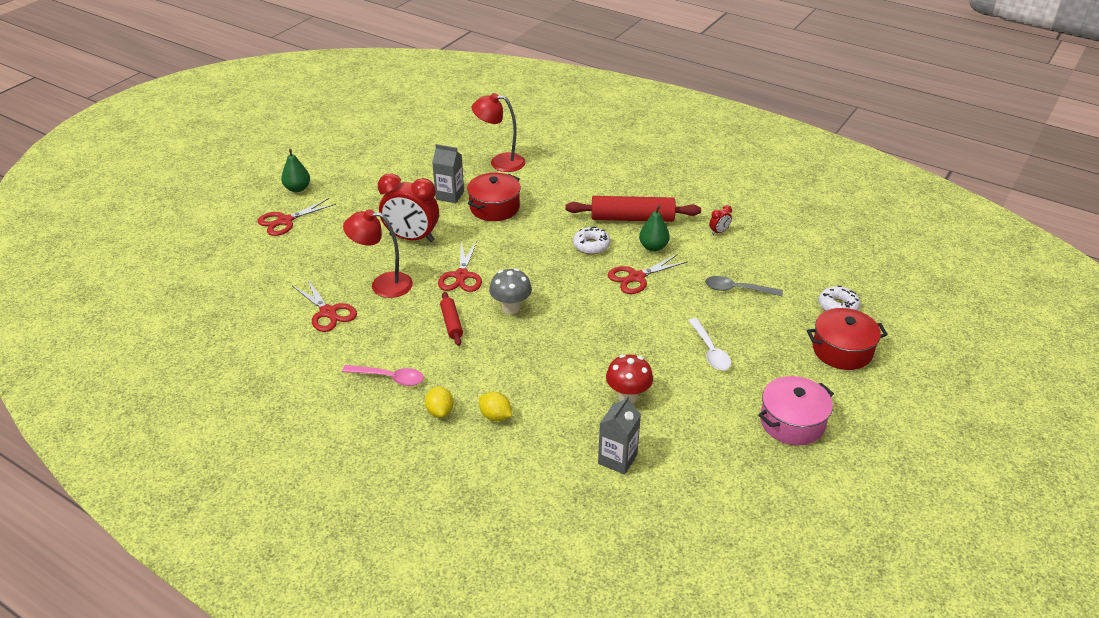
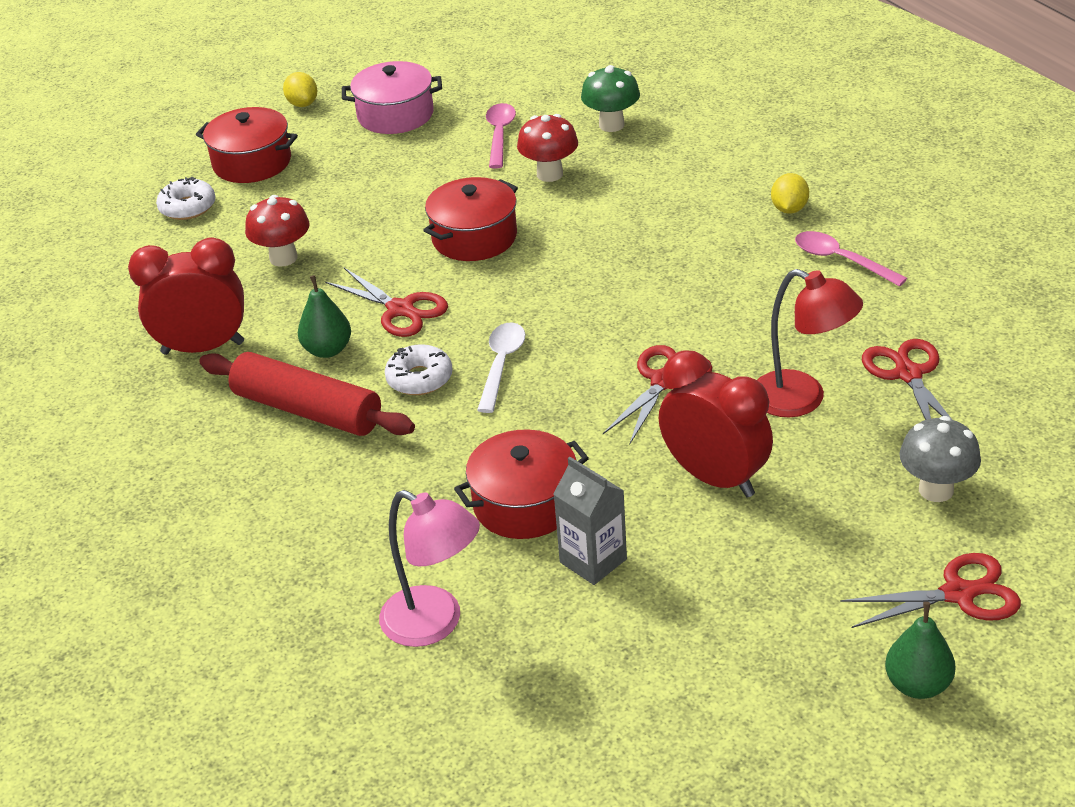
camera: 150 degrees left, 0 degrees up
red rolling pin [440,292,463,346] -> none
red lamp [471,93,525,172] -> pink lamp [379,490,480,647]
yellow lemon [479,392,512,421] -> yellow lemon moved to [283,72,317,107]
grey mushroom [489,268,532,314] -> grey mushroom moved to [899,416,981,502]
grey carton [598,395,641,475] -> green mushroom [581,65,640,132]
red scissors [607,254,688,294] -> red scissors turned 45 degrees clockwise [325,268,448,337]
white spoon [688,318,731,370] -> white spoon moved to [477,322,526,413]
grey spoon [705,276,783,296] -> red mushroom [245,195,310,267]
red clock [709,205,732,235] -> red clock [128,237,244,355], size x2.45
none -> red pot [423,177,518,261]
none -> pink spoon [486,103,516,169]

